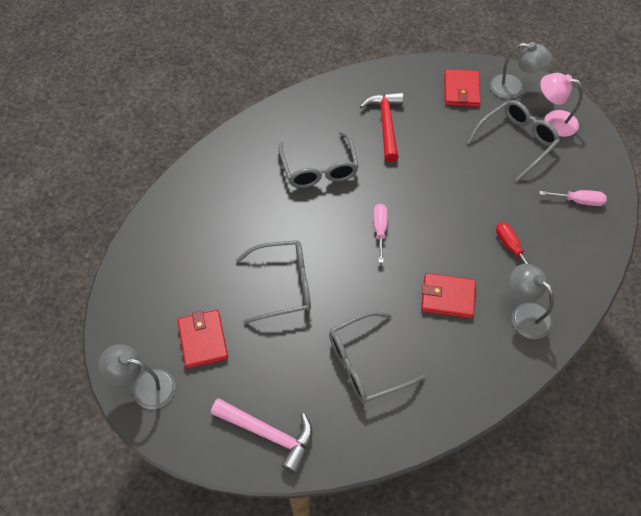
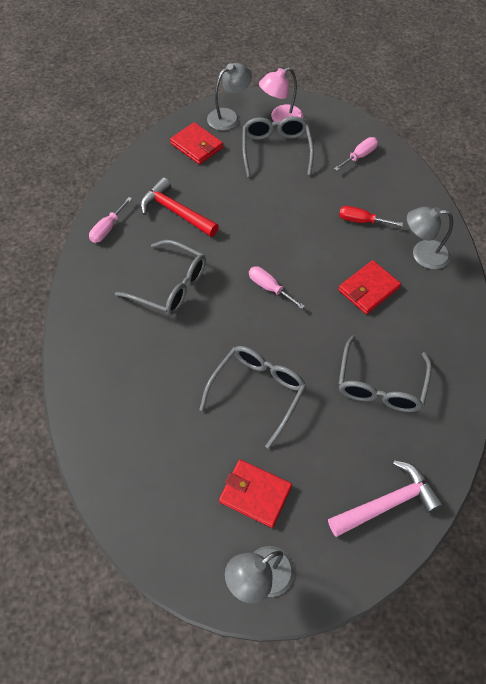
camera: 50 degrees left, 0 degrees up
none -> pink screwdriver [89,197,132,243]

